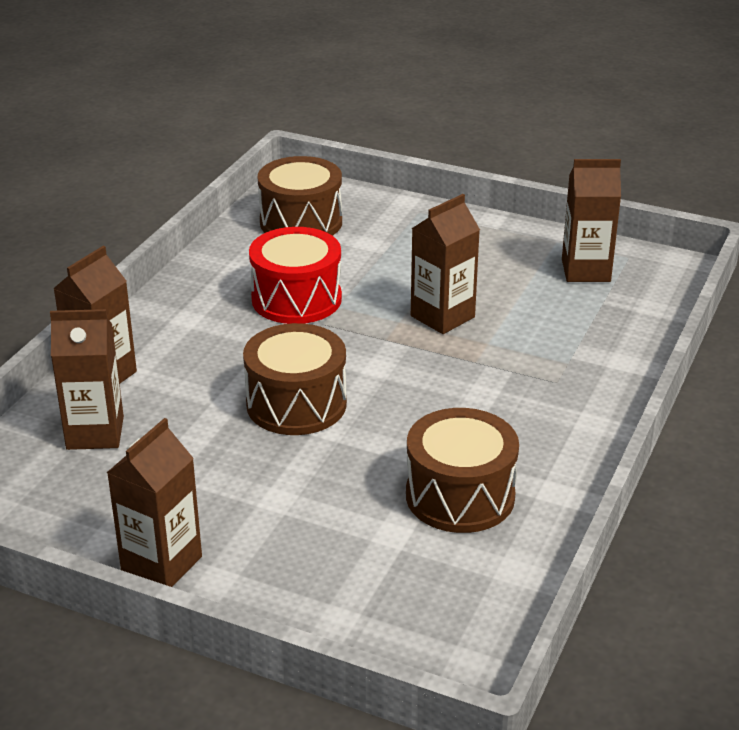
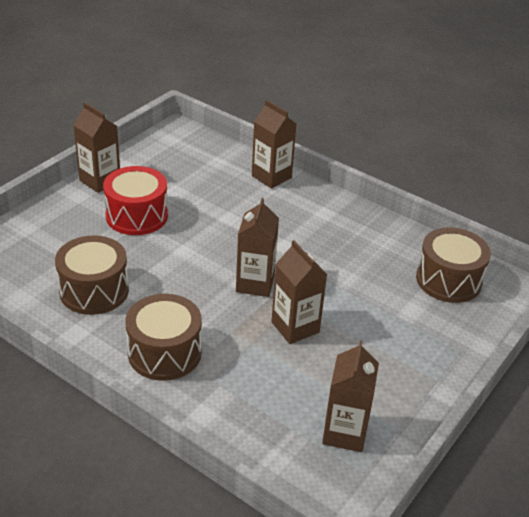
camera: 100 degrees right, 5 degrees up
brown carton [50,309,124,450] -> brown carton moved to [236,198,279,297]
brown drum [243,323,347,435] -> brown drum moved to [125,294,202,381]
red drum [249,227,342,324] -> red drum moved to [103,166,168,235]

